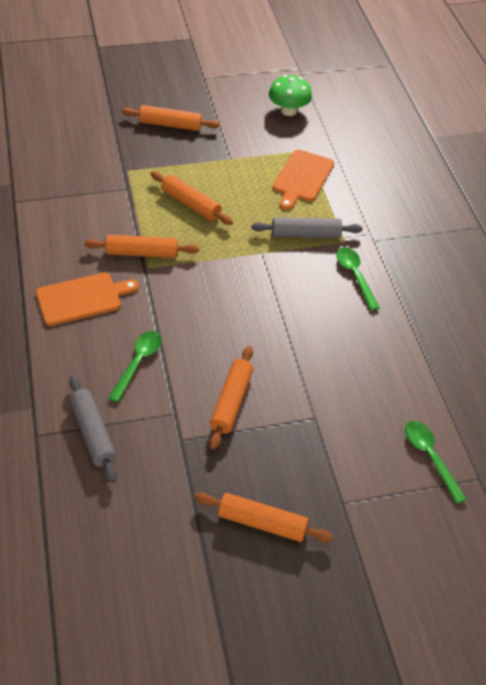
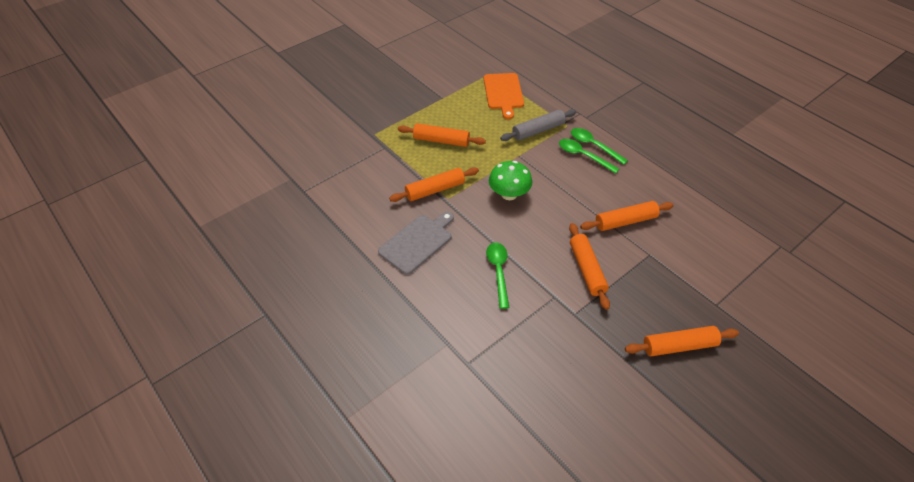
camera: 25 degrees left, 0 degrees up
orange cutting board [36,273,139,326] -> grey cutting board [378,212,454,275]
grey rolling pin [69,376,117,483] -> none
orange rolling pin [122,105,220,131] -> orange rolling pin moved to [580,201,674,231]
green mushroom [269,75,312,116] -> green mushroom moved to [489,161,532,200]
green spoon [405,421,467,504] -> green spoon moved to [559,139,619,174]

